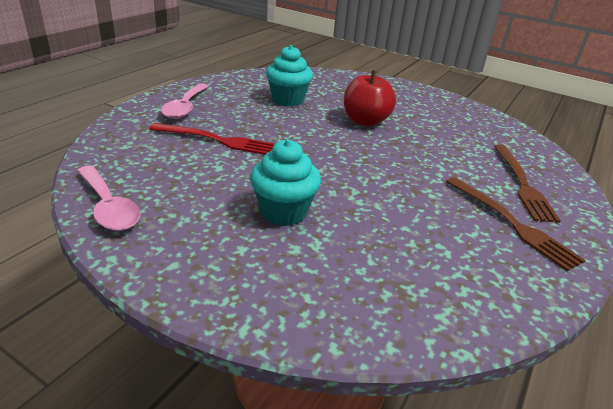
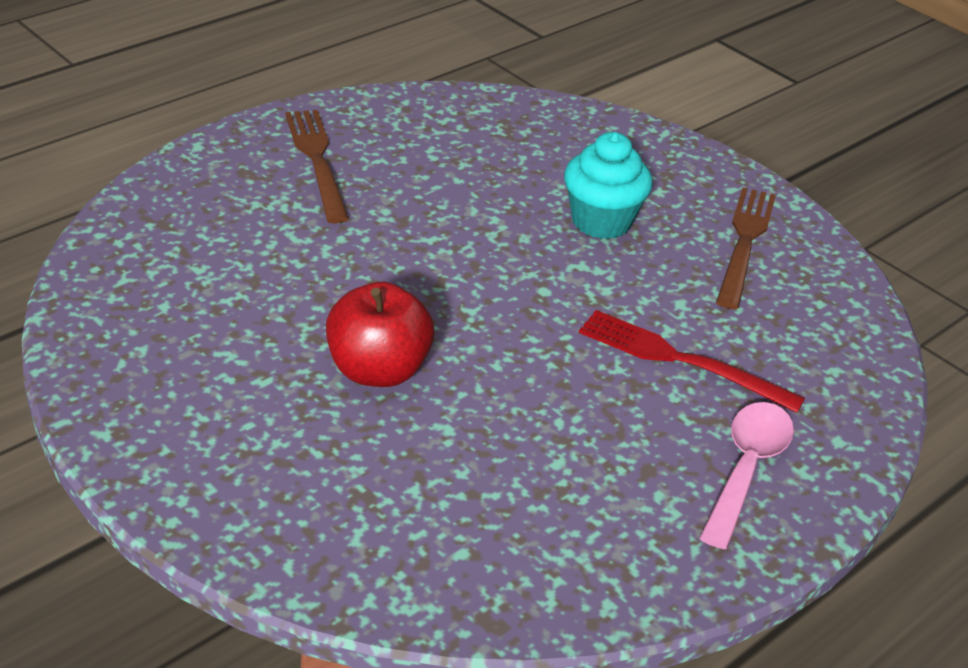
camera: 165 degrees left, 5 degrees up
pink spoon [77,166,140,231] -> none
turquoise cupcake [266,45,313,106] -> none
brown fork [494,145,561,223] -> brown fork moved to [716,187,776,309]

